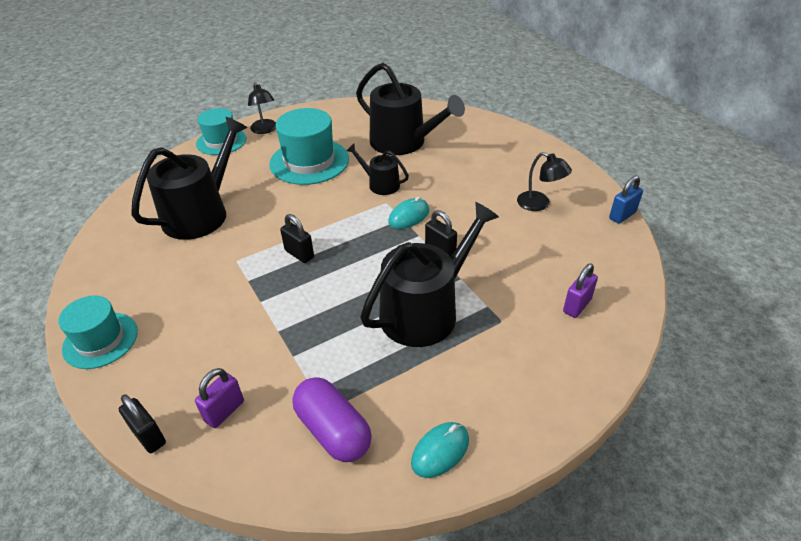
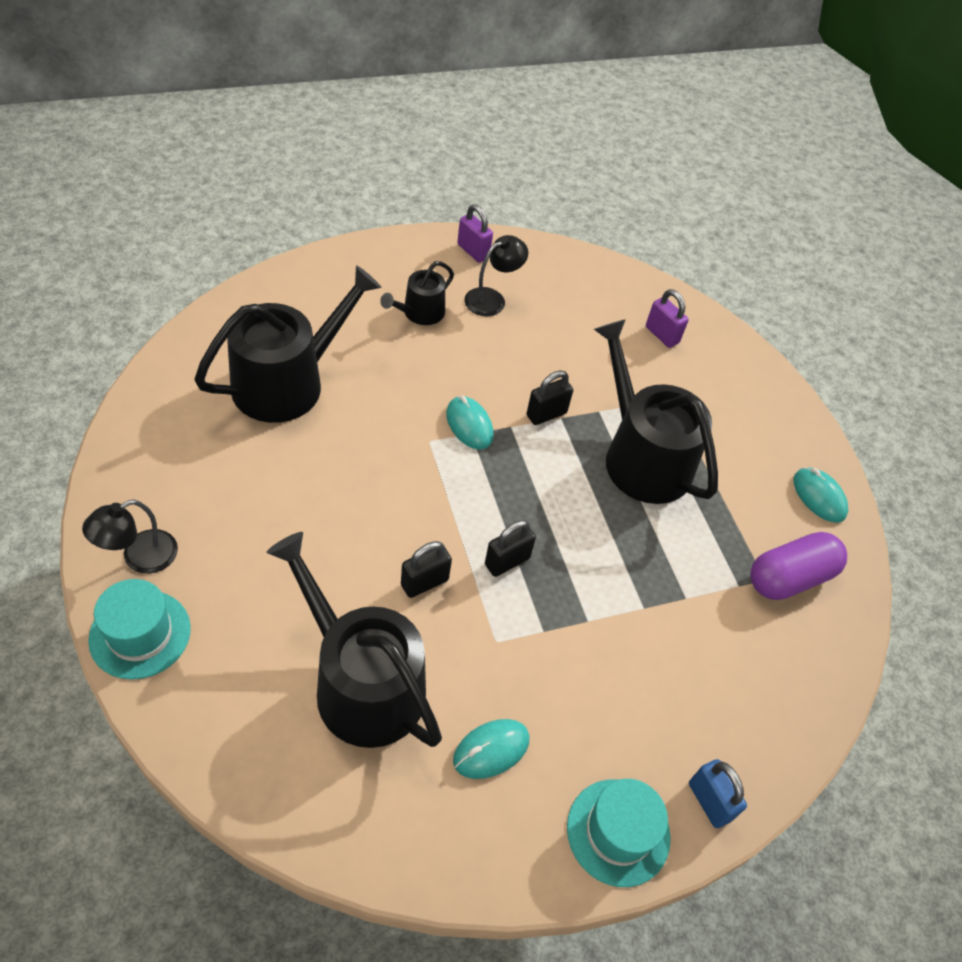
camera: 85 degrees left, 10 degrees up
black padlock [119,394,166,453] -> black padlock moved to [401,541,452,598]
purple padlock [195,368,244,428] -> purple padlock moved to [457,204,493,263]
black lamp [248,82,276,134] -> black lamp turned 150 degrees clockwise [82,500,178,574]
turquoise hat [269,108,349,185] -> none
black watering can [346,144,409,195] -> black watering can moved to [380,261,454,325]
blue padlock [609,176,643,224] -> blue padlock moved to [689,759,747,828]
none -> turquoise mouse [453,719,530,779]

